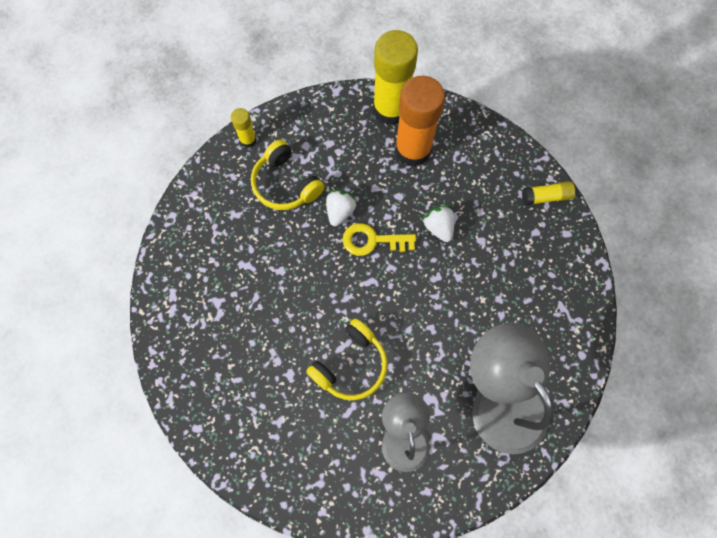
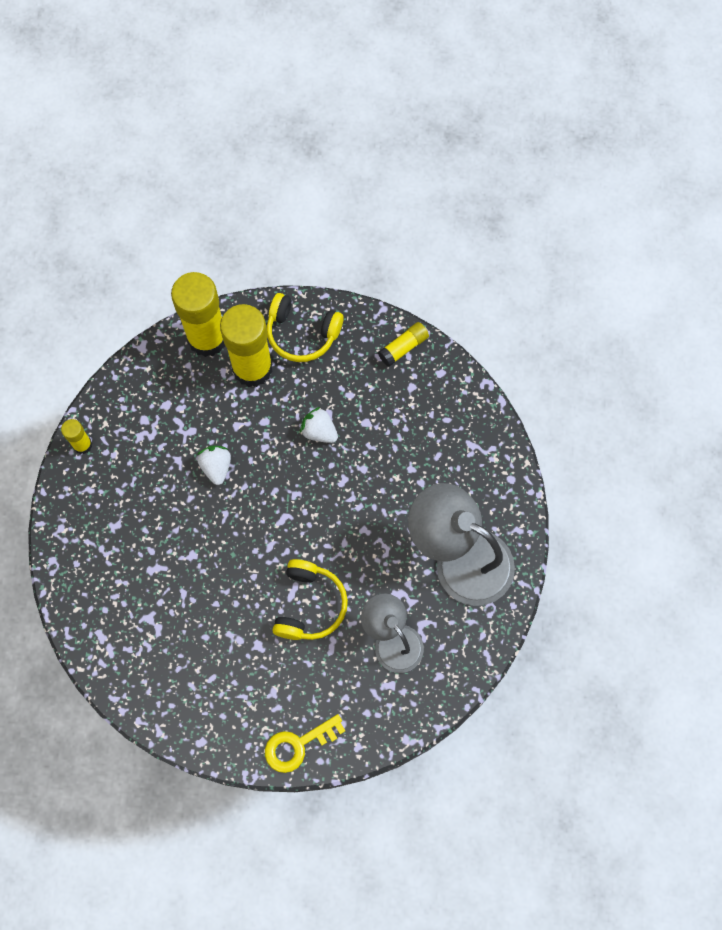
camera: 30 degrees left, 0 degrees up
yellow headphones [251,140,324,210] -> yellow headphones moved to [267,293,344,362]
yellow key [342,223,416,256] -> yellow key moved to [265,714,345,773]
orange glue stick [395,76,445,167] -> yellow glue stick [220,304,273,387]

